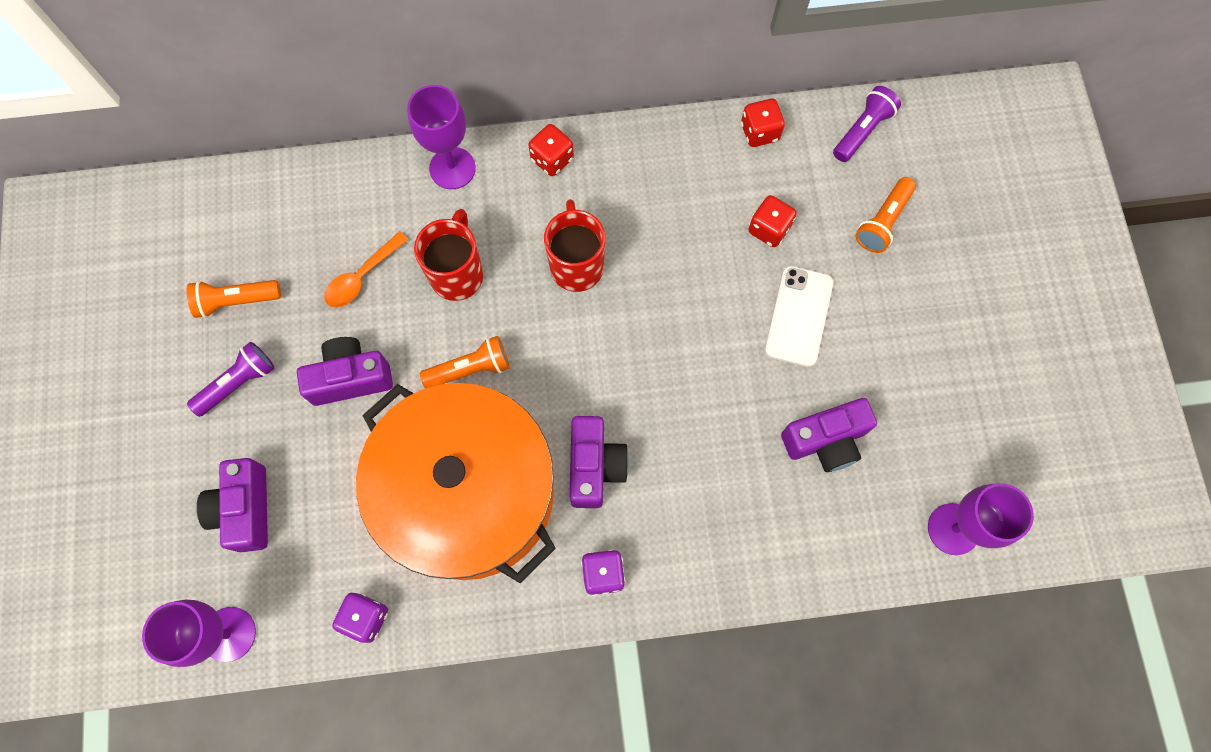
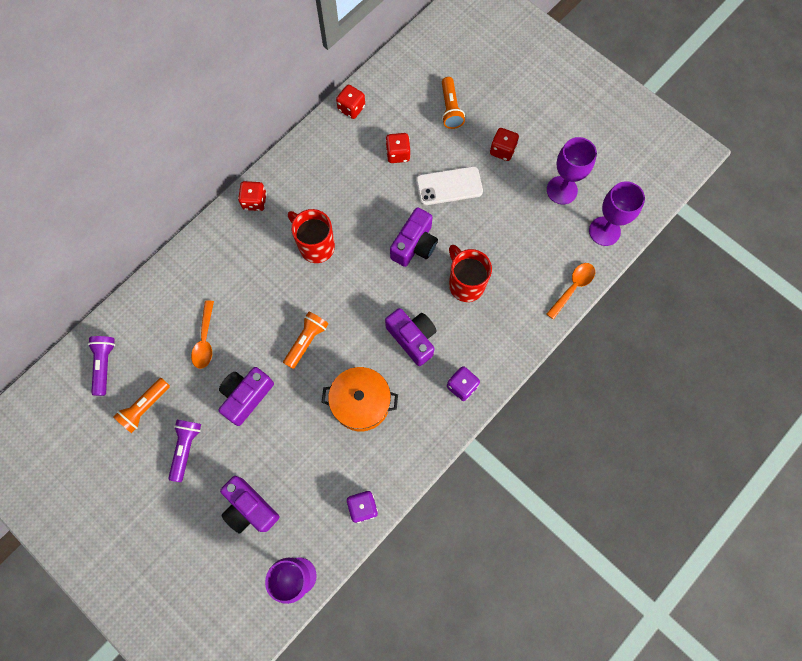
camera: 40 degrees left, 0 degrees up
orange pot [356,383,556,583] -> orange pot [321,367,398,431], size x0.51
purple goblet [407,85,476,189] -> purple goblet moved to [547,137,597,204]
red mug [414,209,483,301] -> red mug moved to [449,245,492,302]
white phone [765,266,833,367] -> white phone turned 75 degrees counterclockwise [416,166,483,205]
purple camera [781,398,877,472] -> purple camera moved to [390,207,438,267]
purple flashlight [833,86,901,162] -> purple flashlight moved to [88,336,115,396]
none -> red dice [490,128,519,161]
none -> orange spoon [547,263,595,320]

